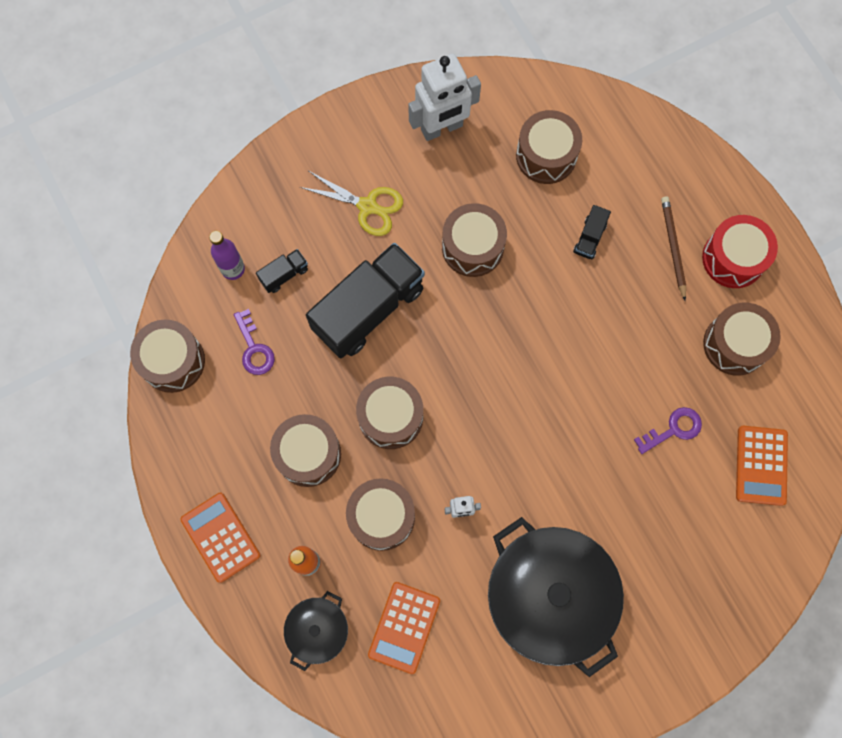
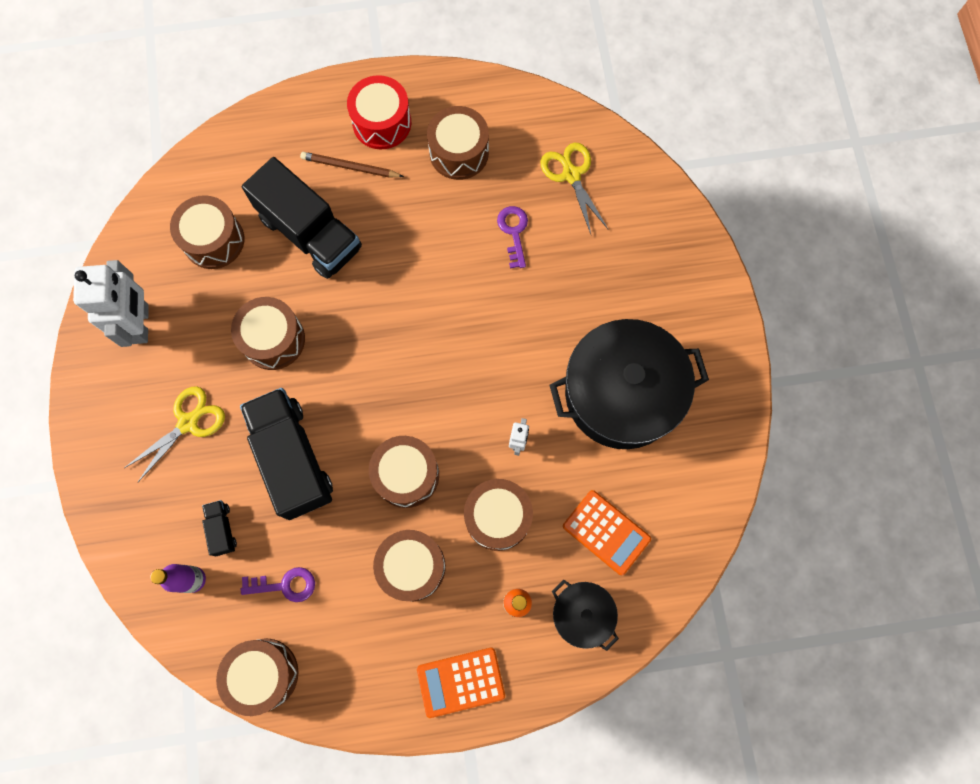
camera: 70 degrees left, 0 degrees up
black truck [573,205,611,259] -> black truck [242,157,362,279], size x2.37
orange calculator [736,426,788,506] -> yellow scissors [541,143,609,234]

